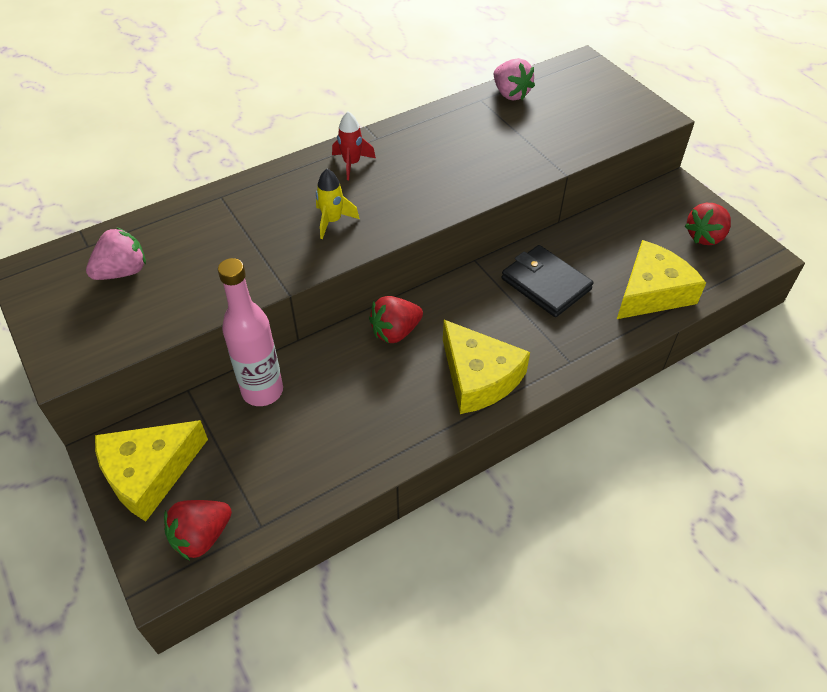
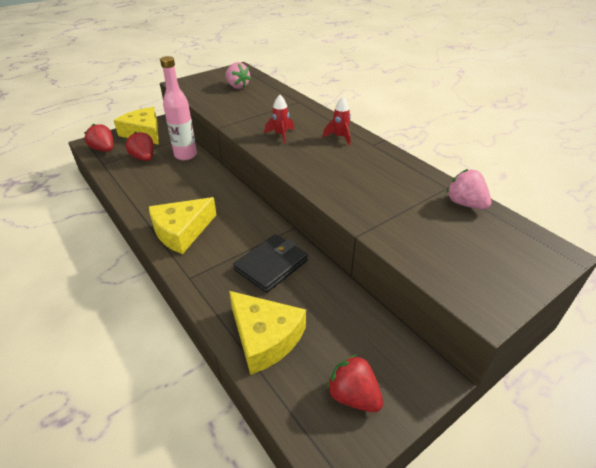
camera: 85 degrees right, 10 degrees down
yellow rocket [316,169,359,239] -> red rocket [264,95,294,144]
red strawberry [369,296,423,343] -> red strawberry moved to [125,131,154,161]
pink strawberry [494,58,535,101] -> pink strawberry turned 90 degrees clockwise [446,169,492,210]

